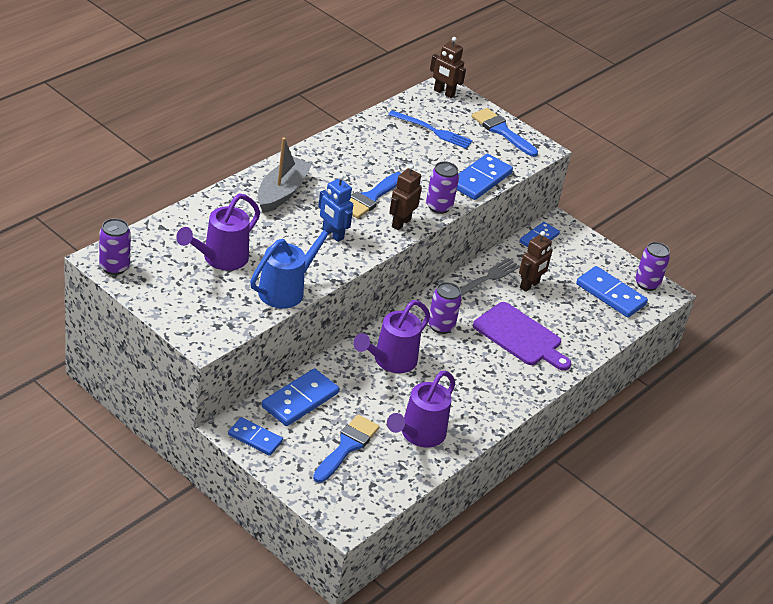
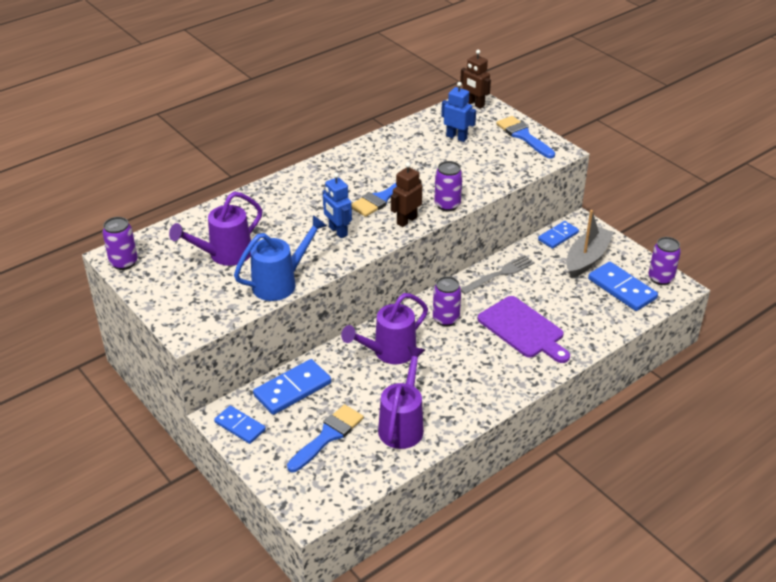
camera: 15 degrees right, 0 degrees up
grey boat [258,137,312,213] -> grey boat moved to [567,210,614,278]
purple watering can [387,371,455,447] -> purple watering can turned 150 degrees clockwise [378,346,425,449]
blue fork [388,110,473,149] -> blue robot [441,82,476,142]
blue domino [457,154,513,200] -> none
brown robot [519,231,553,292] -> none

